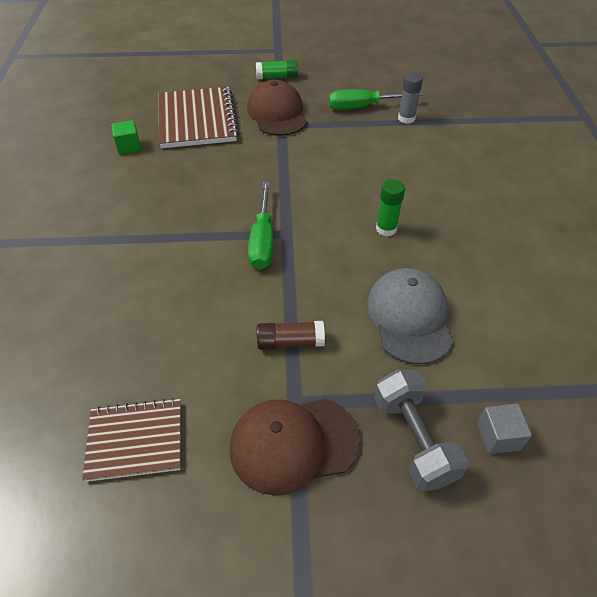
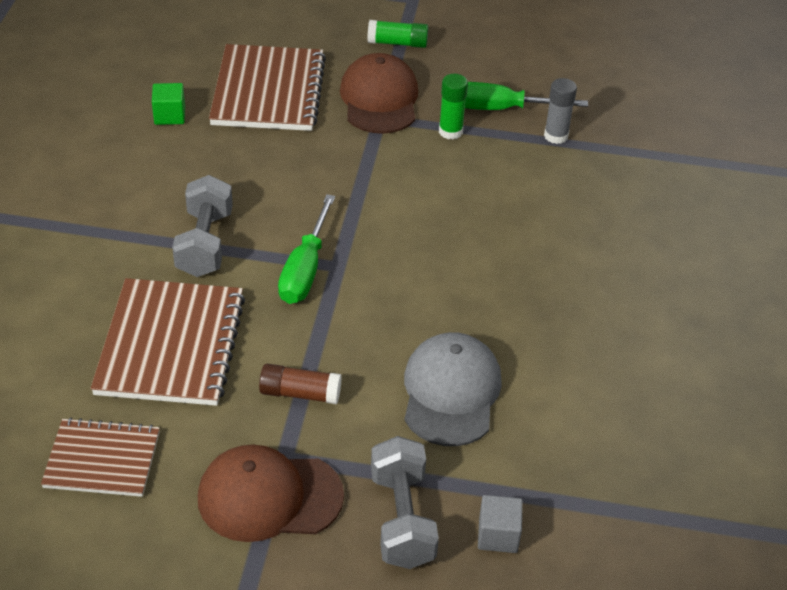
camera: 10 degrees right, 5 degrees down
green glue stick [376,179,405,236] -> green glue stick moved to [439,74,468,140]
none -> brown notebook [90,278,245,406]
none -> grey dumbbell [172,175,233,277]

